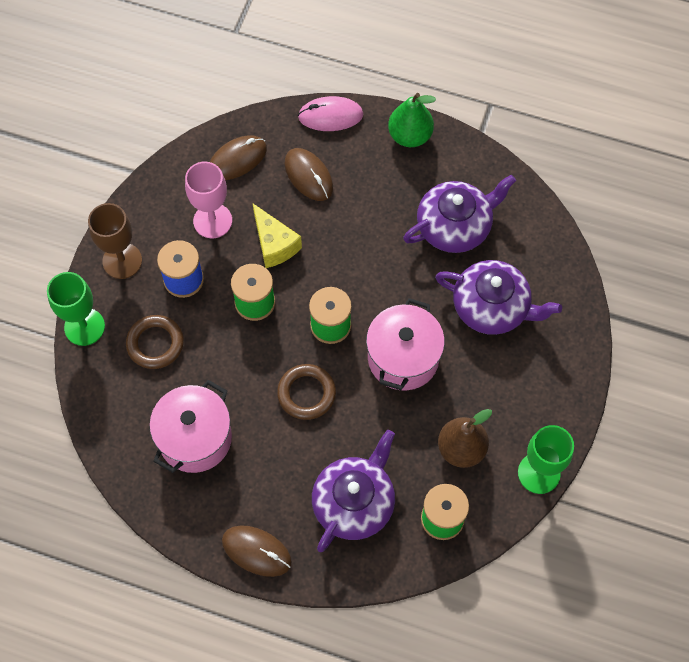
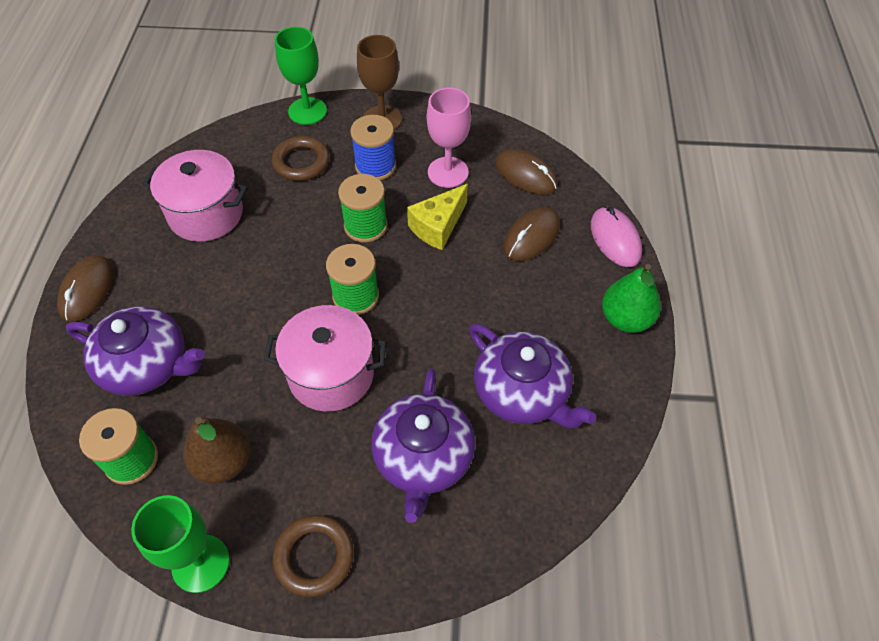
camera: 75 degrees right, 10 degrees down
brown ring [277,364,336,420] -> brown ring moved to [273,515,354,597]

